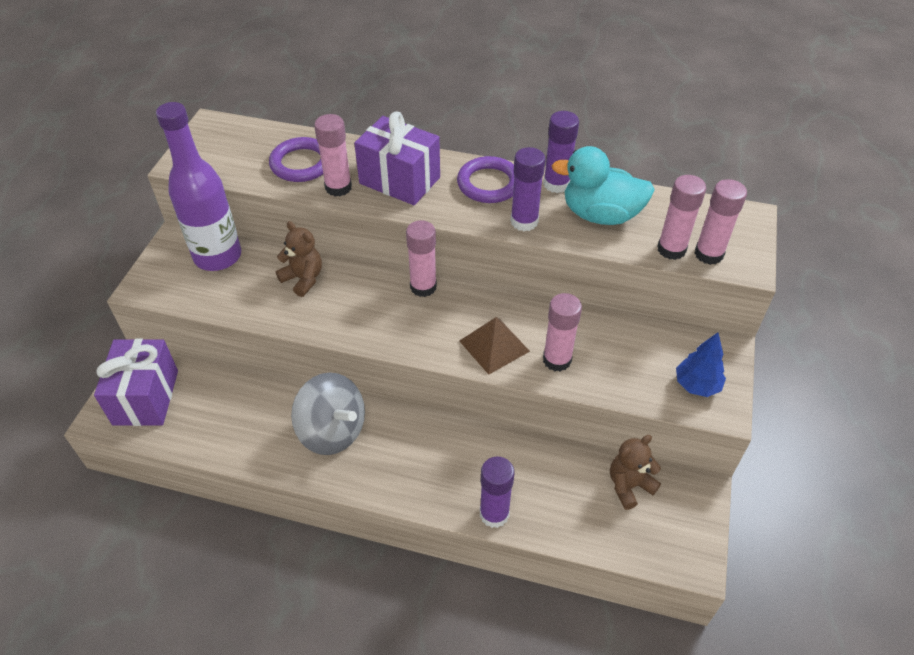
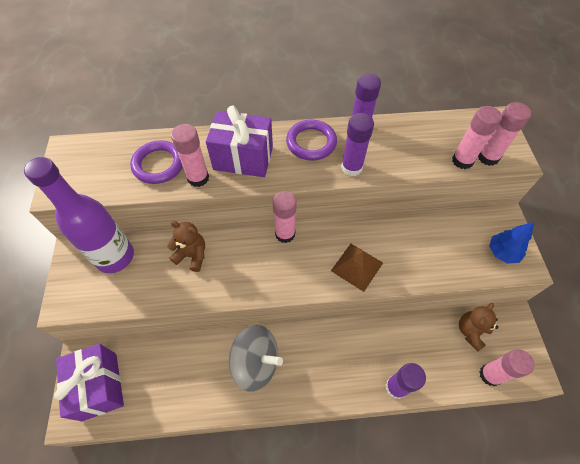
camera: 20 degrees left, 10 degrees up
pink glue stick [543,293,582,372] -> pink glue stick moved to [479,349,534,386]
turquoise duck [551,146,655,225] -> none

